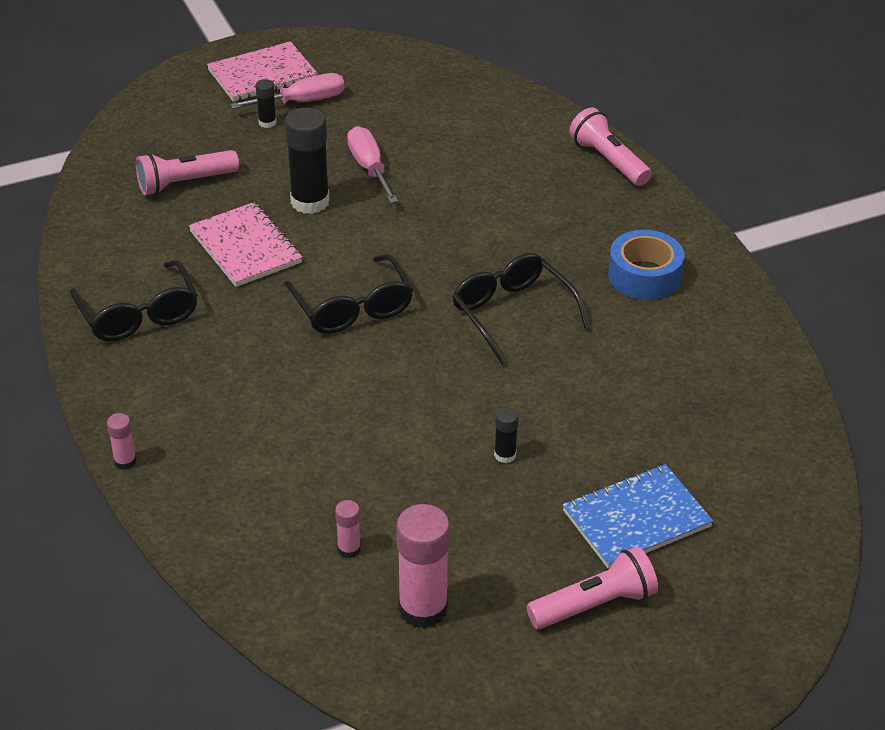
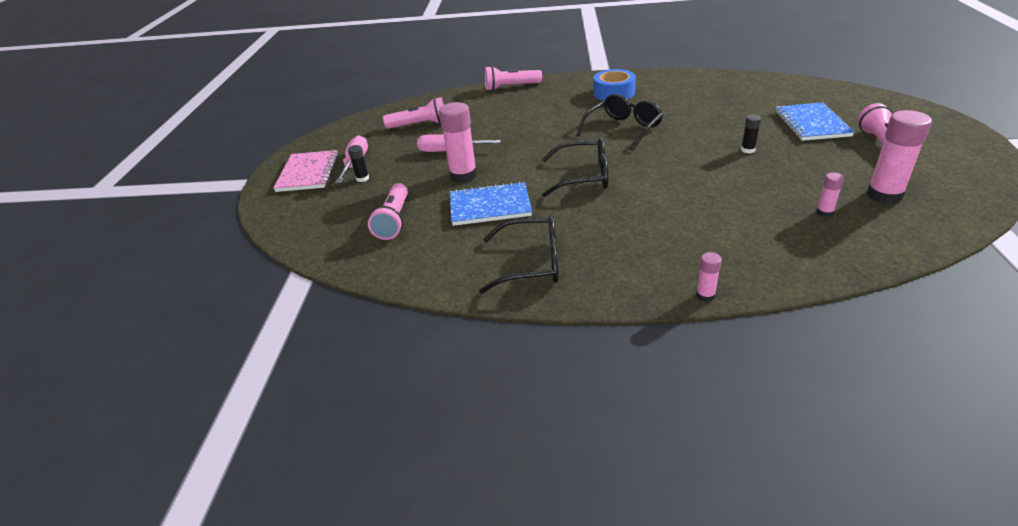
camera: 60 degrees left, 5 degrees down
pink notebook [189,202,302,287] -> blue notebook [450,182,532,226]
black glue stick [285,108,330,214] -> pink glue stick [439,102,477,183]
black glasses [452,253,590,365] -> black glasses turned 135 degrees clockwise [576,94,663,151]
none -> pink flashlight [383,97,444,129]

